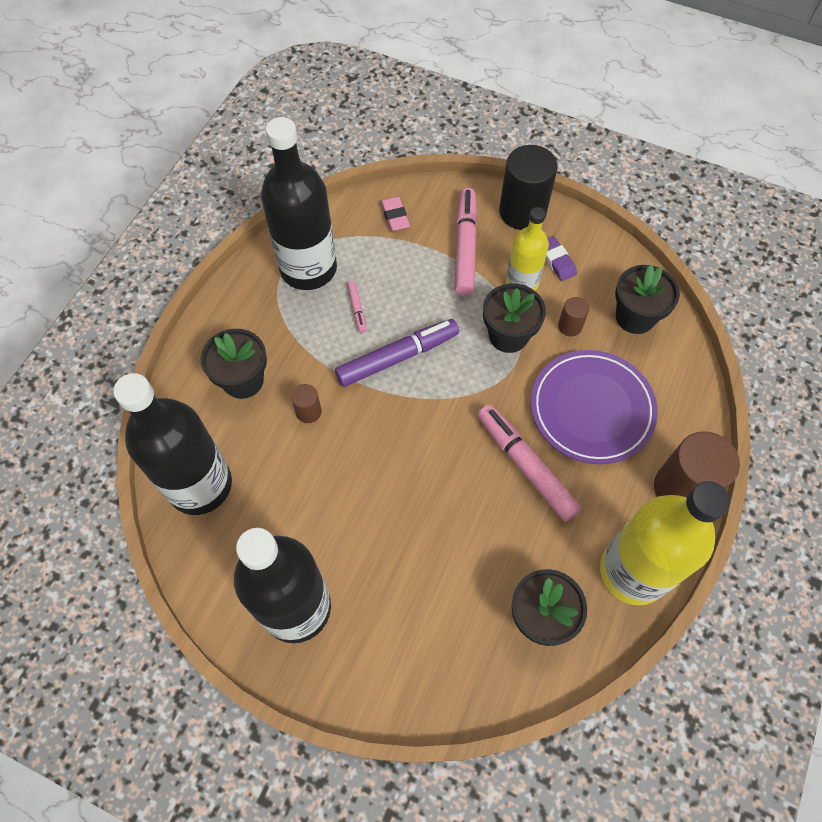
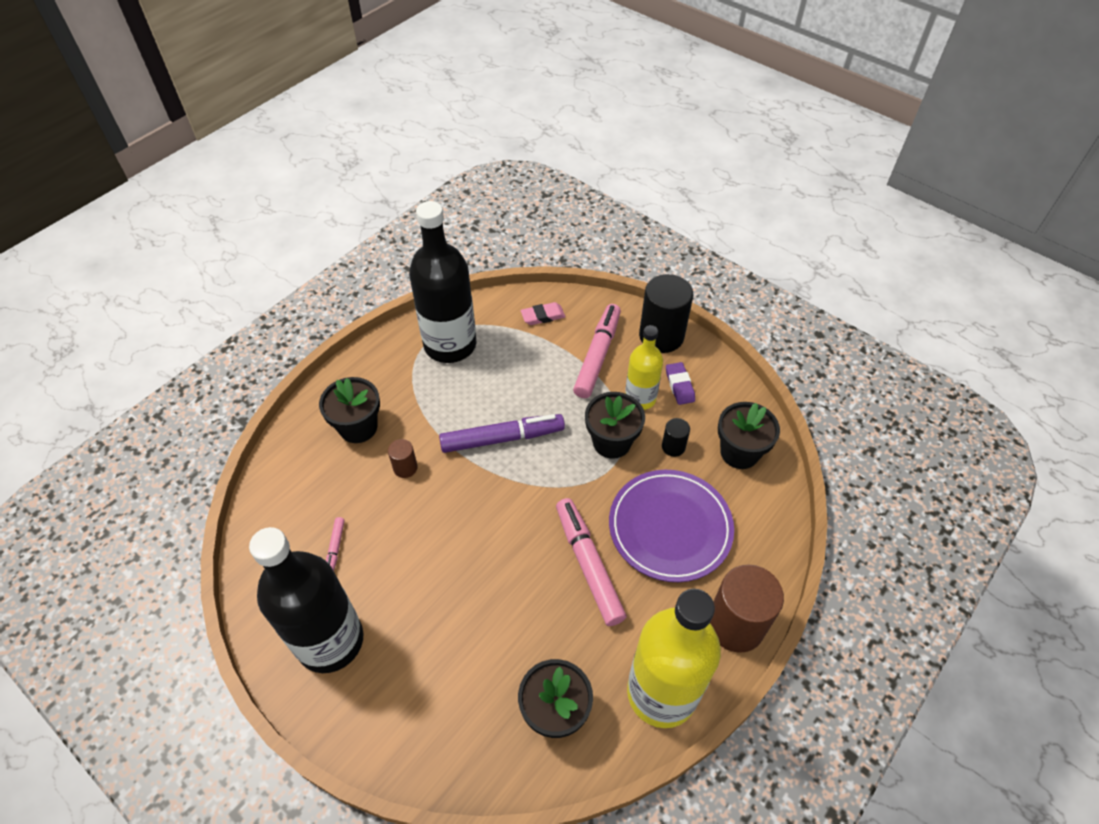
camera: 15 degrees right, 10 degrees down
black bottle [113,373,232,515] -> none
pink marker [347,281,366,333] -> pink marker moved to [326,517,345,571]
pink eraser [380,196,410,231] -> pink eraser turned 75 degrees clockwise [521,302,565,325]
brown cylinder [558,297,589,336] -> black cylinder [662,418,690,457]

